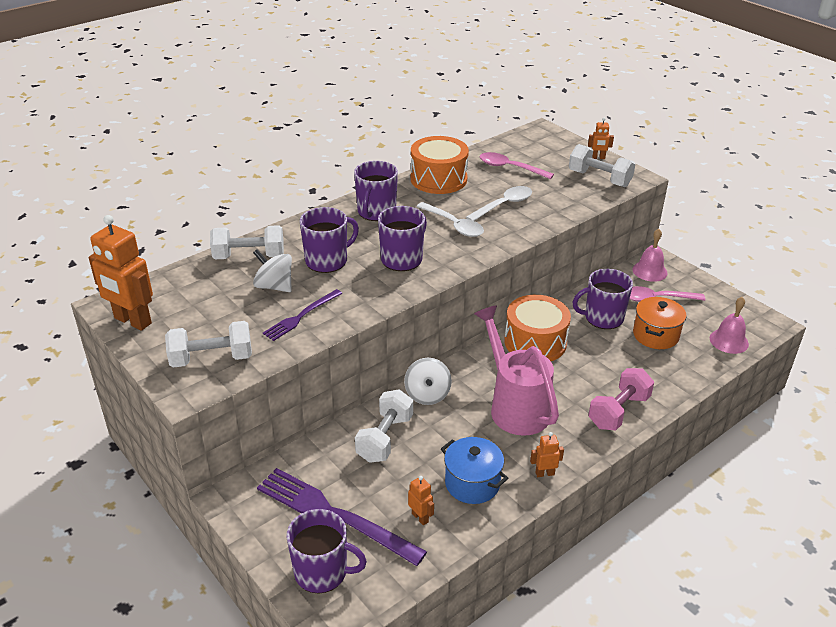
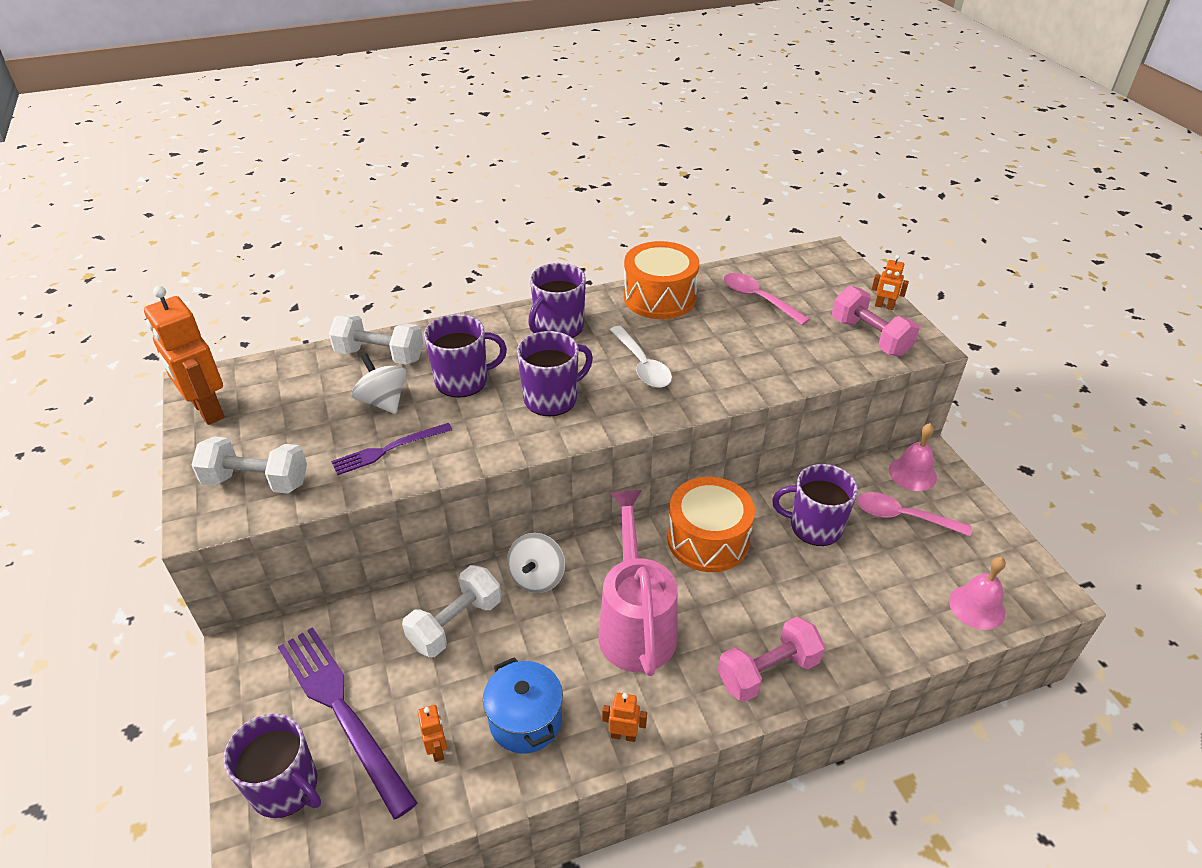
camera: 20 degrees right, 5 degrees up
white spoon [466,186,532,221] -> none
white dumbbell [569,144,635,187] -> pink dumbbell [832,286,919,356]
orange pot [633,297,687,349] -> none

